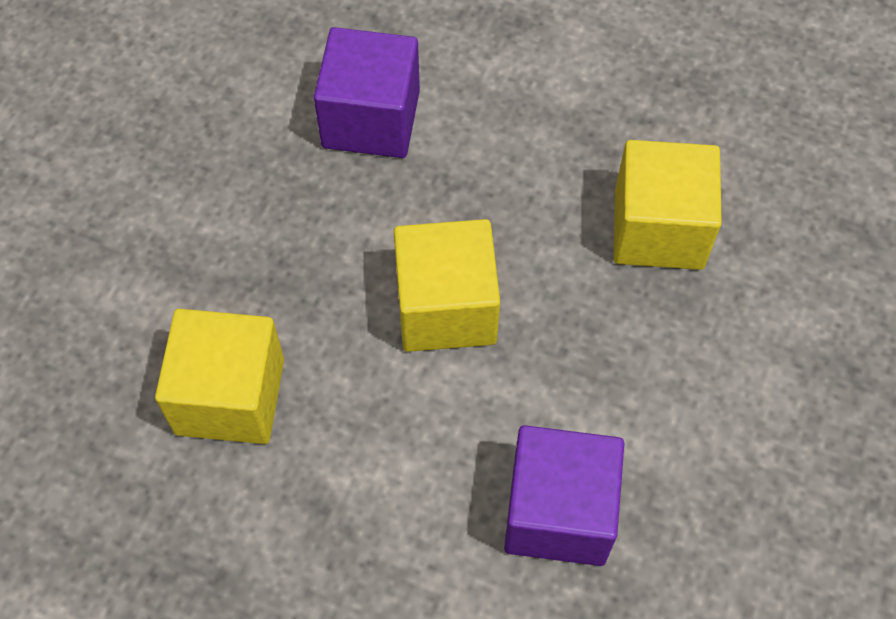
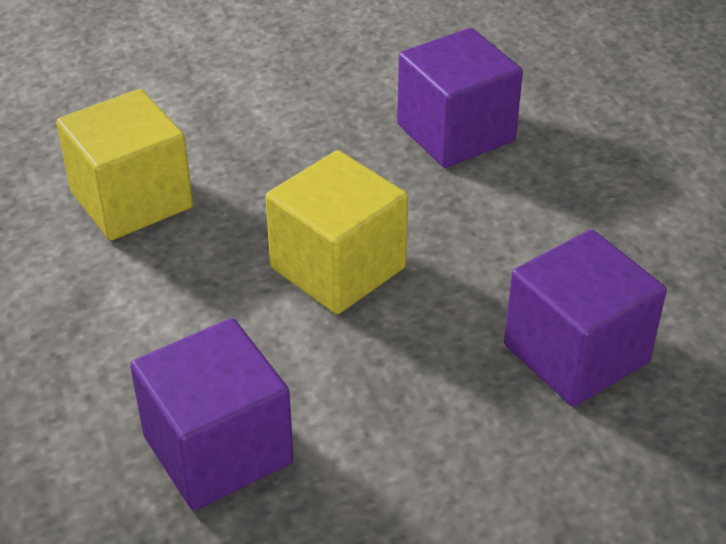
camera: 50 degrees right, 20 degrees down
yellow cube [613,140,722,270] -> purple cube [504,229,667,407]

